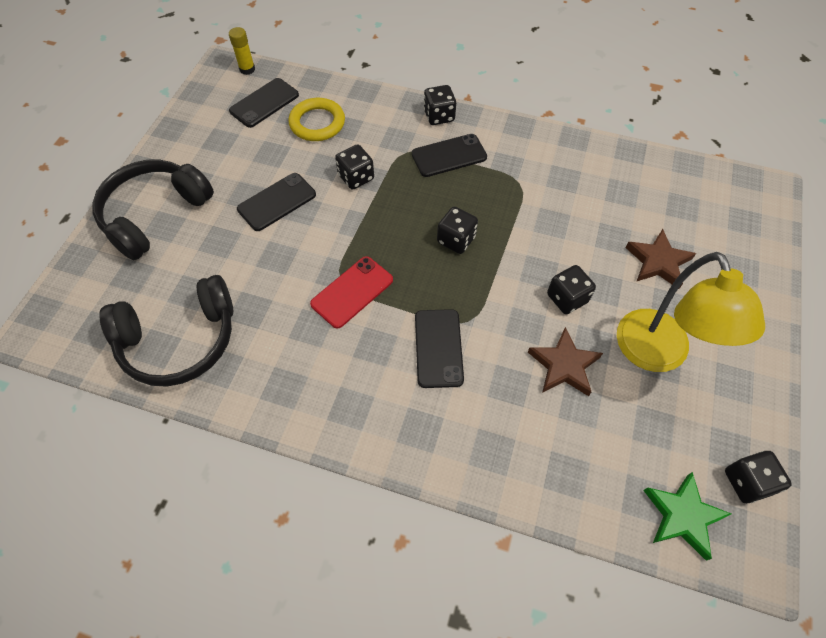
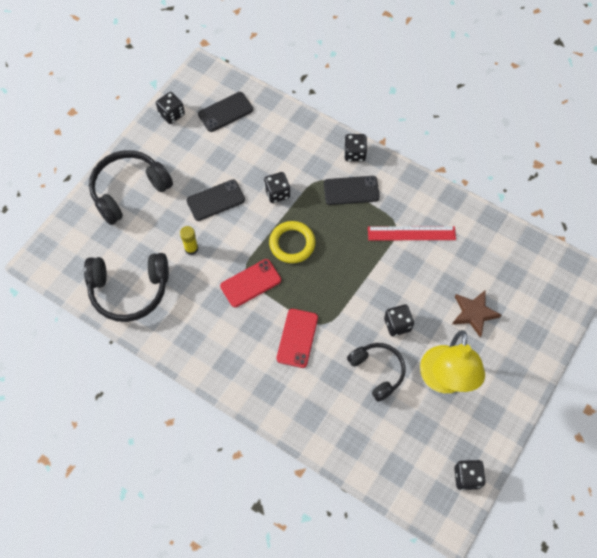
camera: 15 degrees right, 5 degrees up
yellow glue stick [229,27,255,75] -> yellow glue stick moved to [180,226,199,255]
yellow ring [288,98,345,141] -> yellow ring moved to [269,221,315,263]
black phone [415,309,464,388] -> red phone [277,309,318,368]
black dice [437,207,478,254] -> black dice moved to [156,92,185,124]
brown star [528,327,603,396] -> black headphones [347,343,406,402]
green star [643,472,731,561] -> none
none -> red ruler [368,226,456,241]

